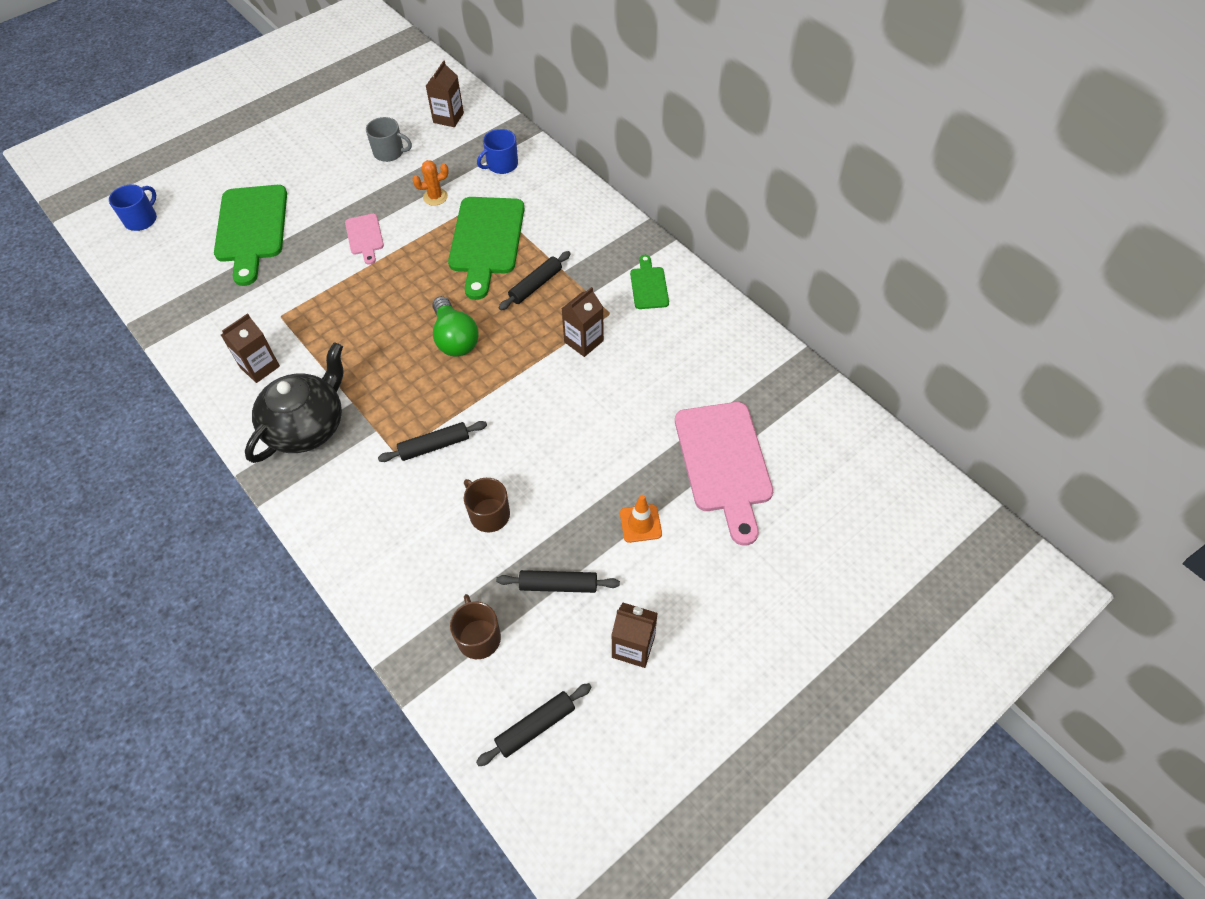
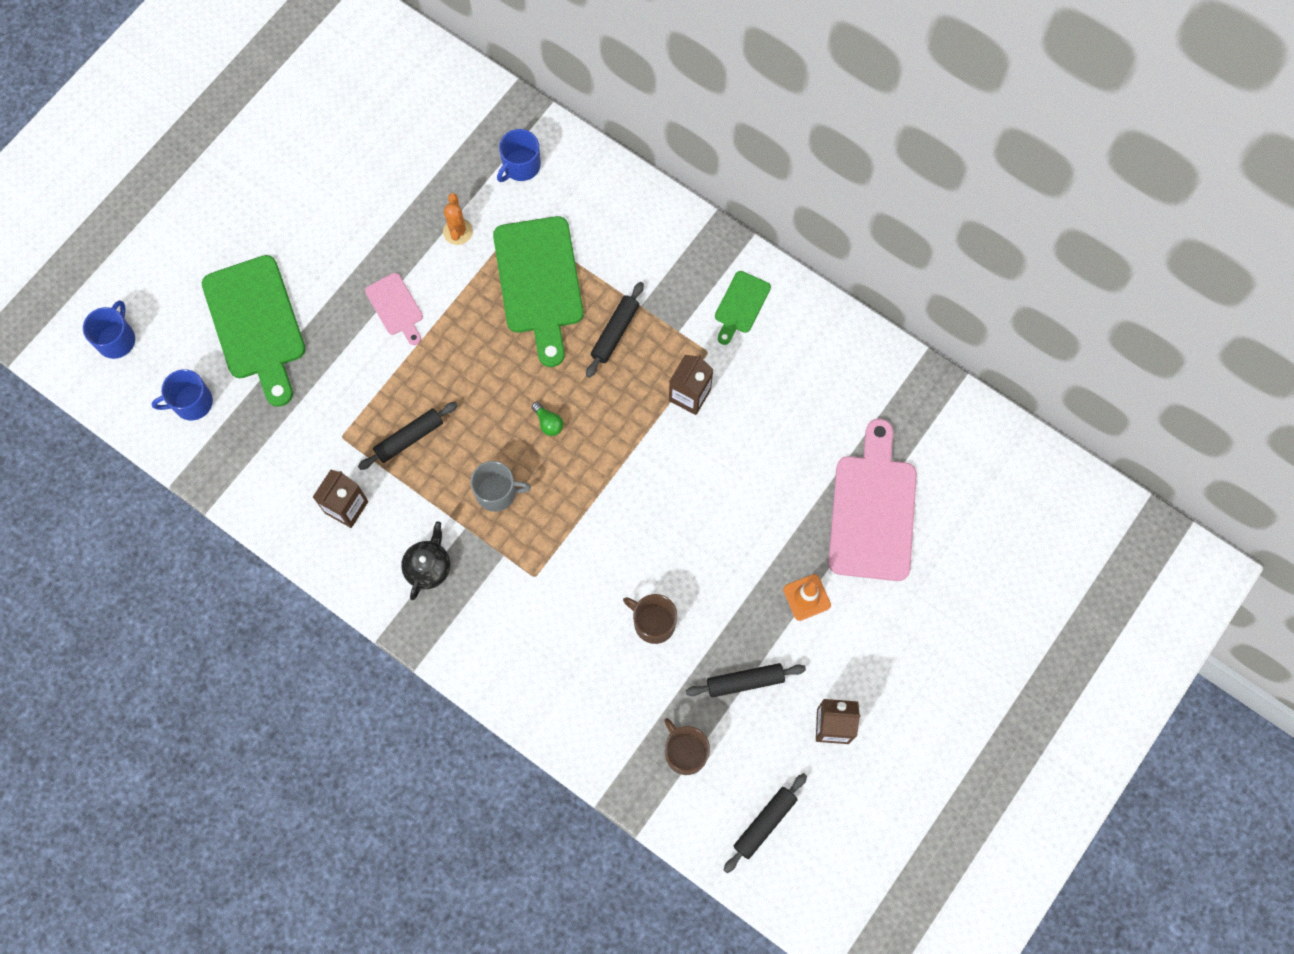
camera: 15 degrees left, 15 degrees up
black teapot [245,342,343,463] -> black teapot [401,521,450,600], size x0.53
grey mug [366,117,412,162] -> grey mug moved to [470,461,531,512]
black rolling pin [378,421,487,462] -> black rolling pin moved to [358,402,458,470]
orange cactus [412,160,449,206] -> orange cactus turned 60 degrees counterclockwise [443,193,473,245]
brown carton [426,60,464,127] -> none
green light bulb [432,296,479,356] -> green light bulb [532,402,563,436], size x0.47
green cutting board [630,255,669,309] -> green cutting board turned 135 degrees counterclockwise [715,271,771,345]
pink cutting board [675,402,773,545] -> pink cutting board turned 150 degrees counterclockwise [828,419,917,581]
none -> blue mug [152,369,213,420]

